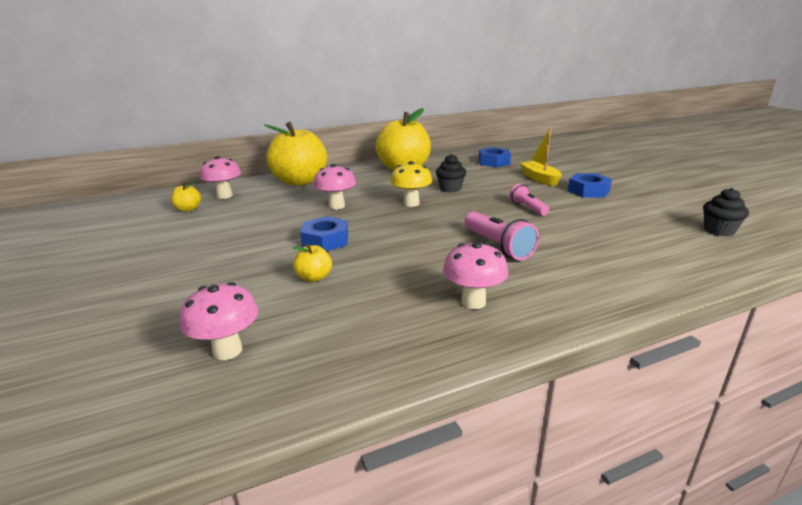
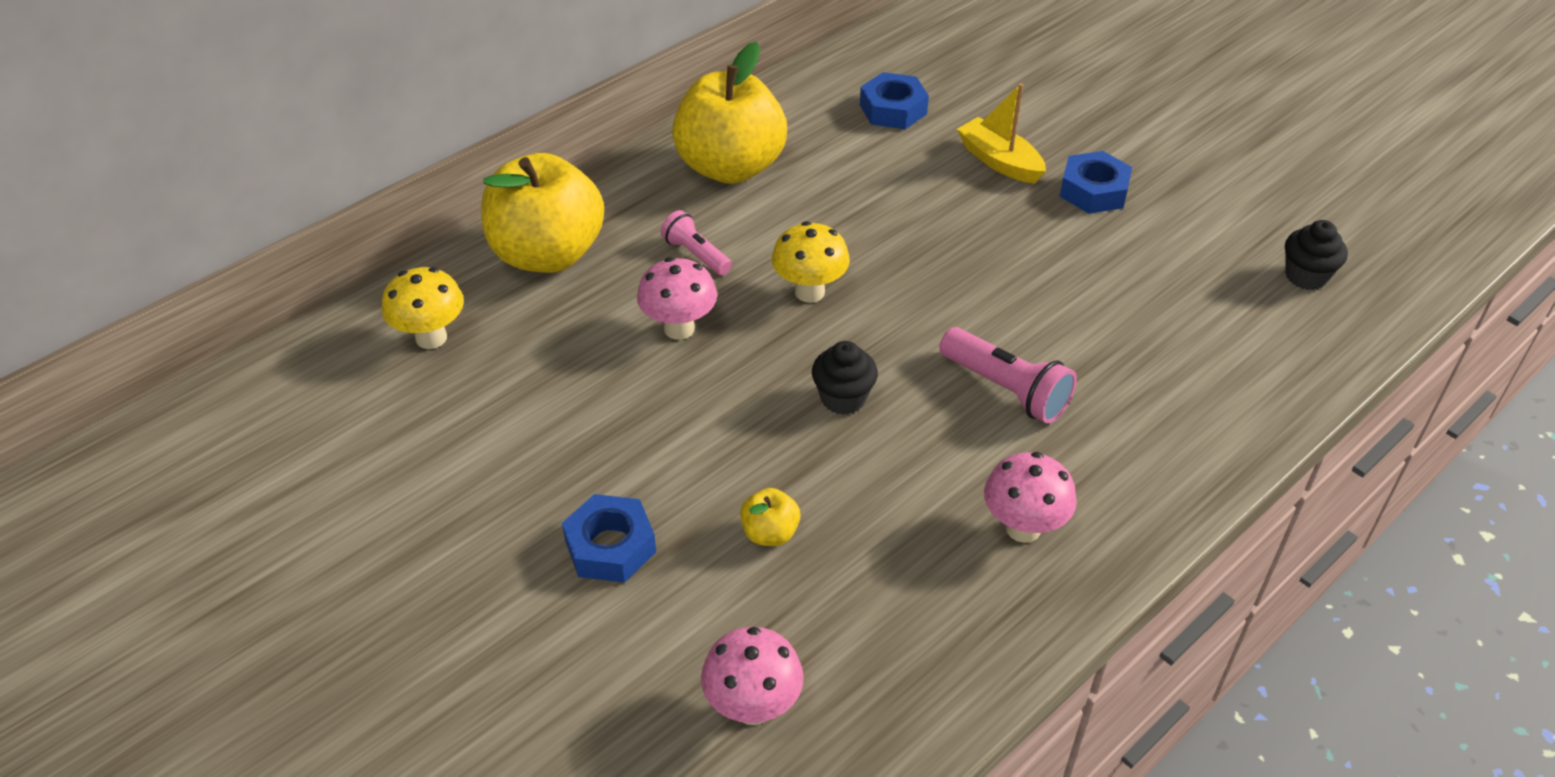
camera: 20 degrees left, 20 degrees up
yellow apple [171,181,201,212] -> none
pink mushroom [200,156,241,199] -> yellow mushroom [382,267,464,349]
blue nut [300,216,348,251] -> blue nut moved to [562,494,656,583]
black cupcake [436,154,466,192] -> black cupcake moved to [812,341,878,415]
pink flashlight [509,183,549,216] -> pink flashlight moved to [661,210,732,276]

